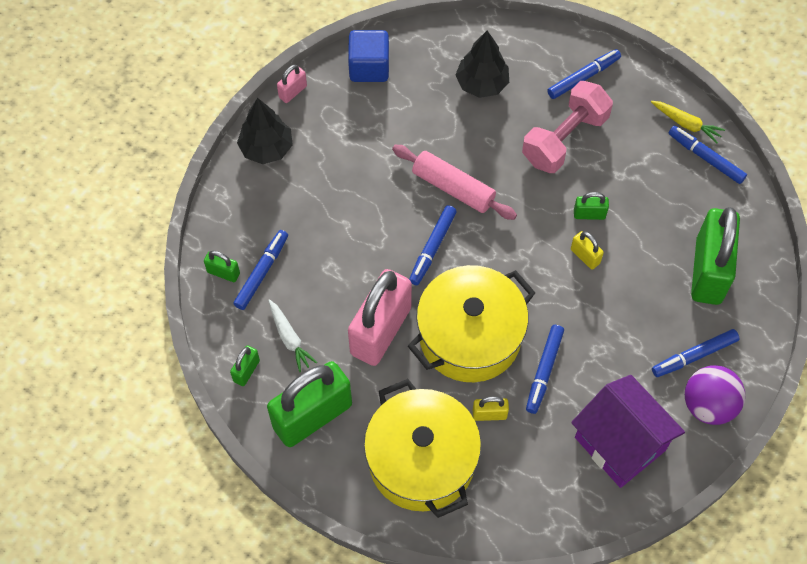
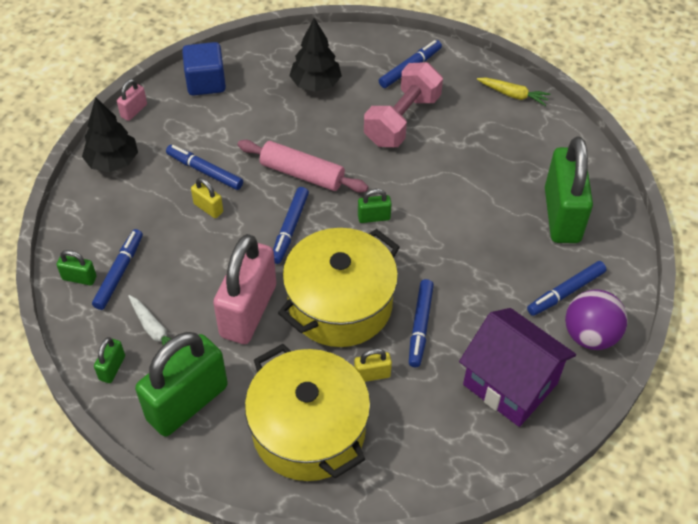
camera: 10 degrees left, 10 degrees down
yellow padlock [571,231,604,270] -> yellow padlock moved to [191,178,223,218]
green padlock [574,192,609,220] -> green padlock moved to [358,189,392,223]
blue marker [668,126,747,184] -> blue marker moved to [166,145,243,190]

